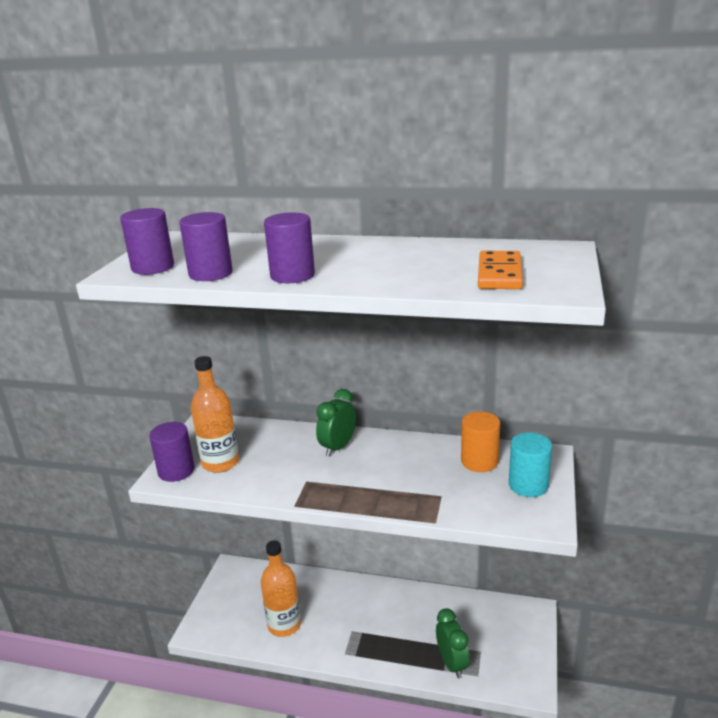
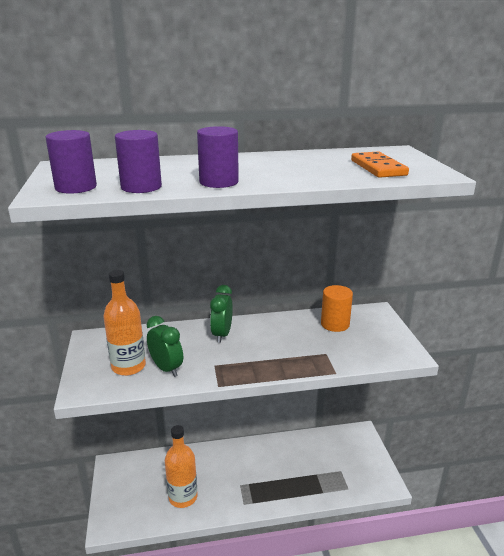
camera: 25 degrees left, 0 degrees up
purple cylinder [149,422,195,482] -> none
green clock [436,608,469,678] -> green clock moved to [147,316,183,377]
turquoise cylinder [509,433,552,497] -> none

